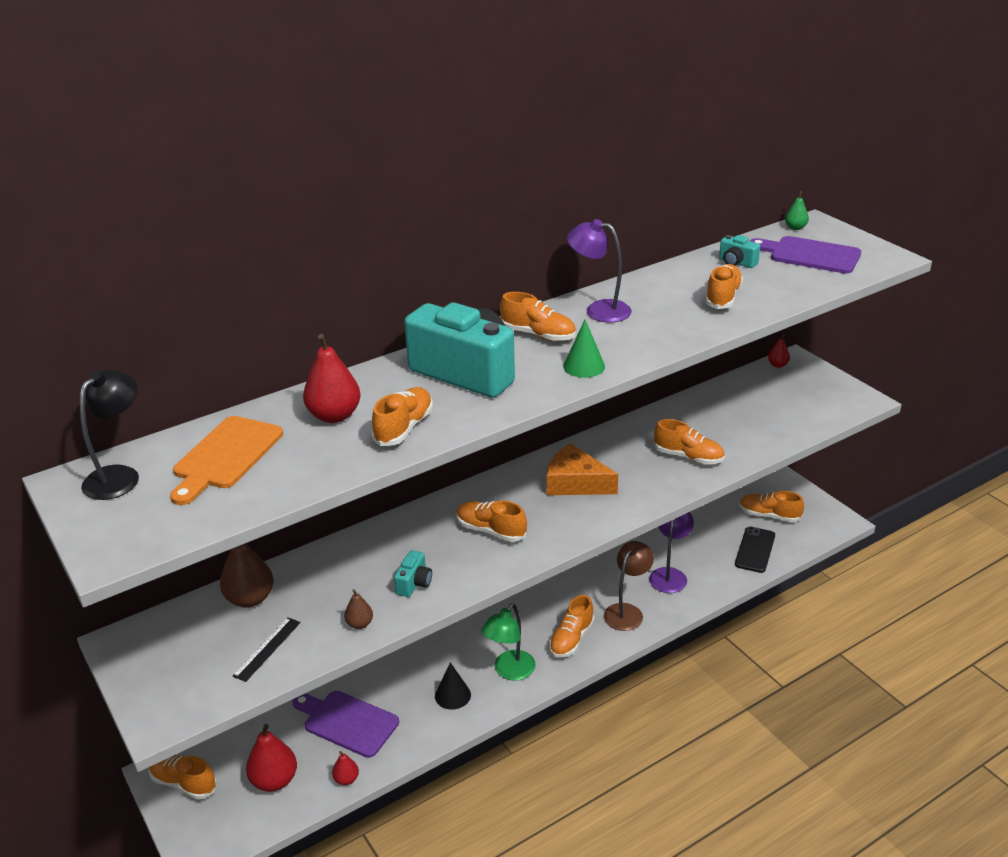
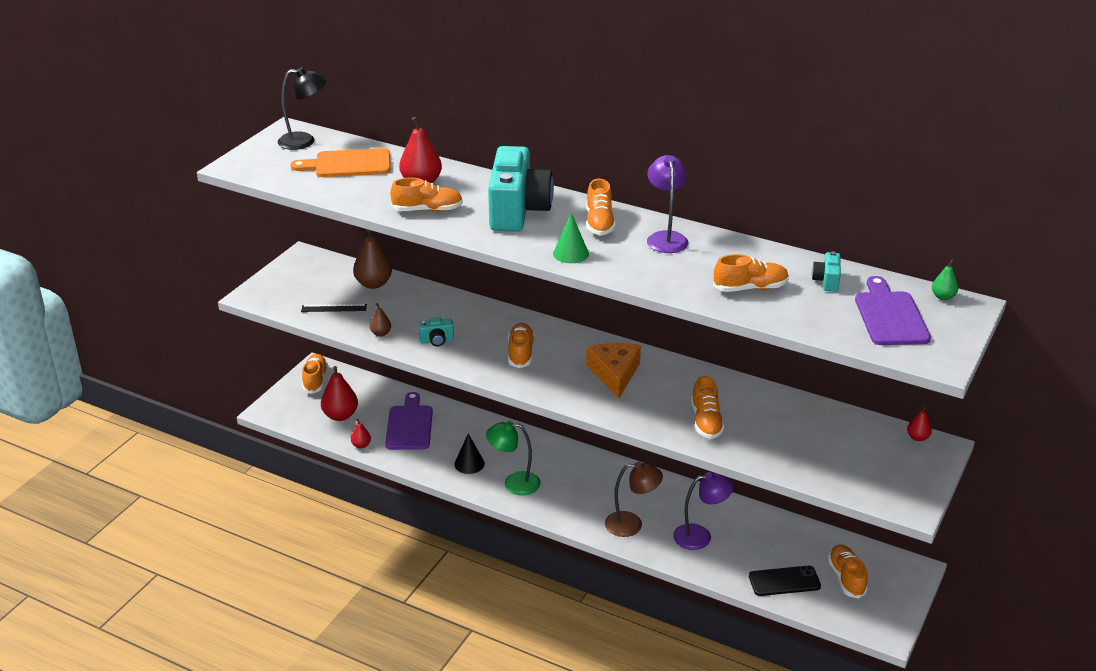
camera: 60 degrees right, 0 degrees up
orange shoe [549,595,594,658] -> none

